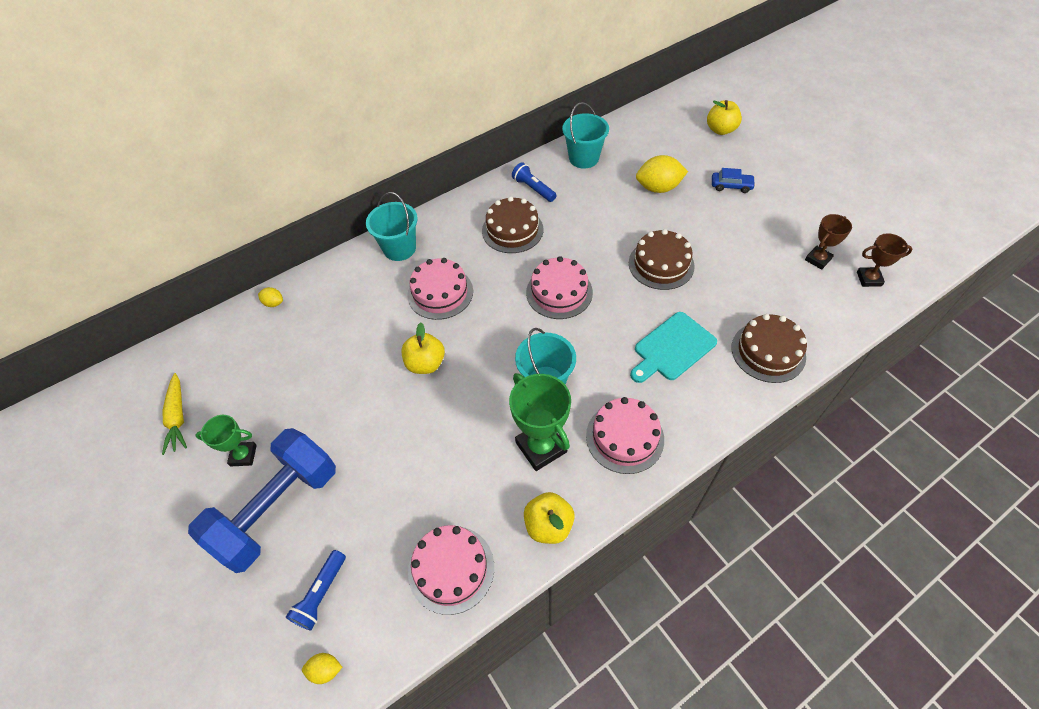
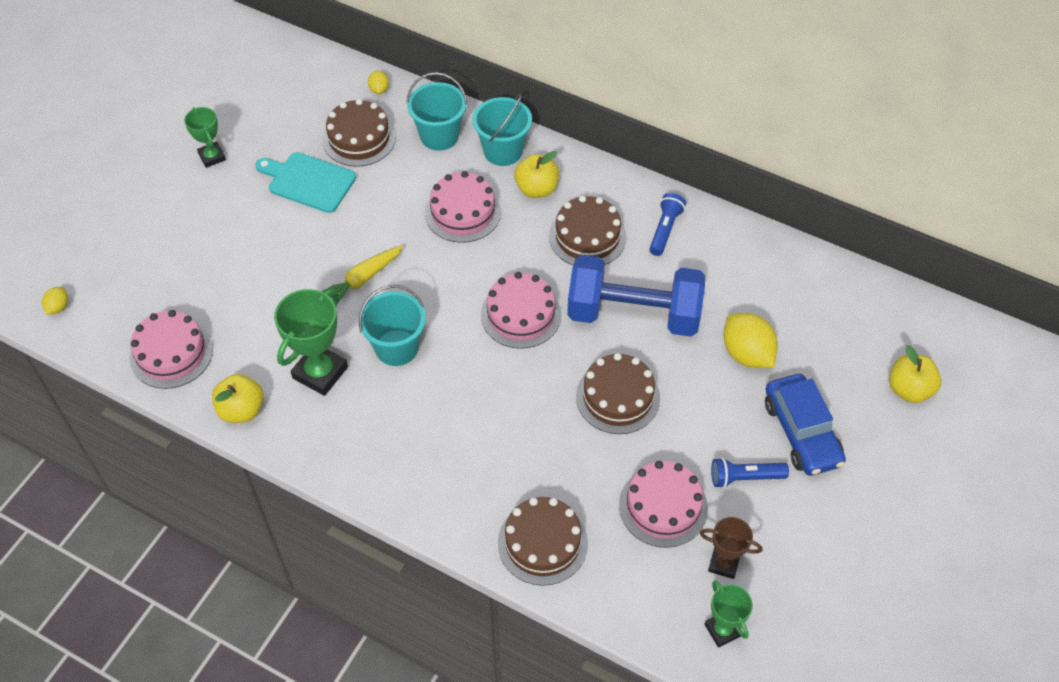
camera: 60 degrees right, 0 degrees up
yellow carrot [162,373,187,455] -> yellow carrot moved to [321,246,403,303]
blue dumbbell [188,428,336,573] -> blue dumbbell moved to [567,255,705,337]
blue flashlight [286,550,346,631] -> blue flashlight moved to [711,458,789,488]
yellow lemon [302,653,342,684] -> yellow lemon turned 45 degrees clockwise [42,287,68,315]
yellow apple [401,323,445,374] -> yellow apple moved to [514,151,559,198]
turquoise bucket [562,102,609,169] -> turquoise bucket moved to [406,72,468,151]
pink cake [586,397,664,474] -> pink cake moved to [619,461,708,548]
turquoise cutting board [630,312,717,383] -> turquoise cutting board moved to [255,152,356,213]
blue car [712,168,756,193] -> blue car [765,374,846,476], size x1.83
brown trophy [857,233,913,287] -> green trophy [704,580,753,647]
none -> brown cake [323,99,396,167]

